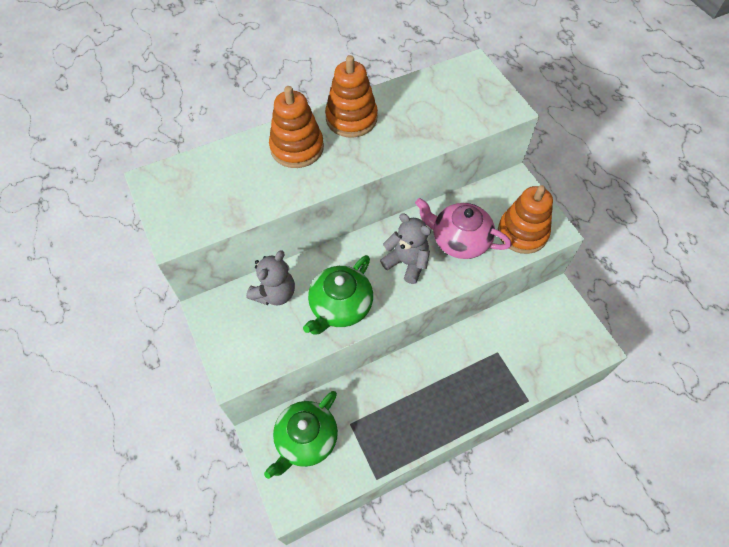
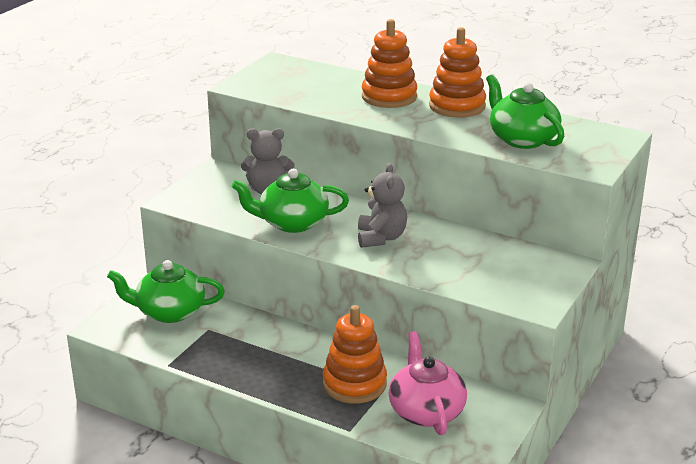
camera: 55 degrees right, 30 degrees down
pink teapot [415,198,511,259] -> pink teapot moved to [389,331,467,435]
orange stacking toy [498,185,553,254] -> orange stacking toy moved to [323,305,387,404]
none -> green teapot [486,75,564,149]

